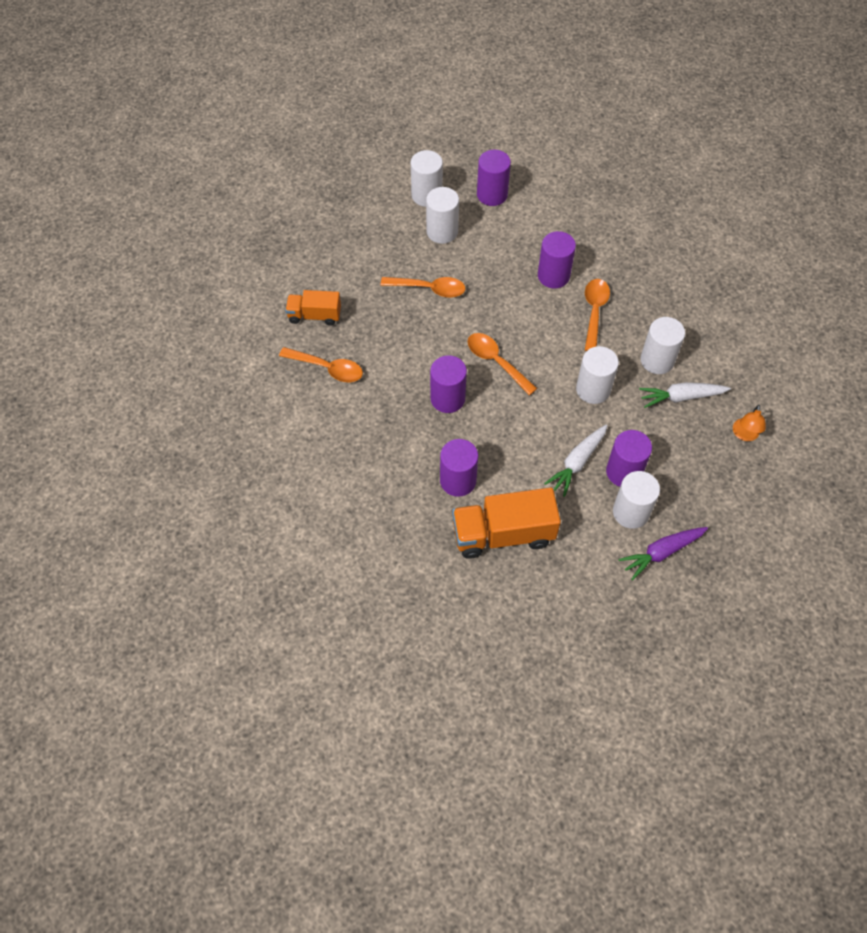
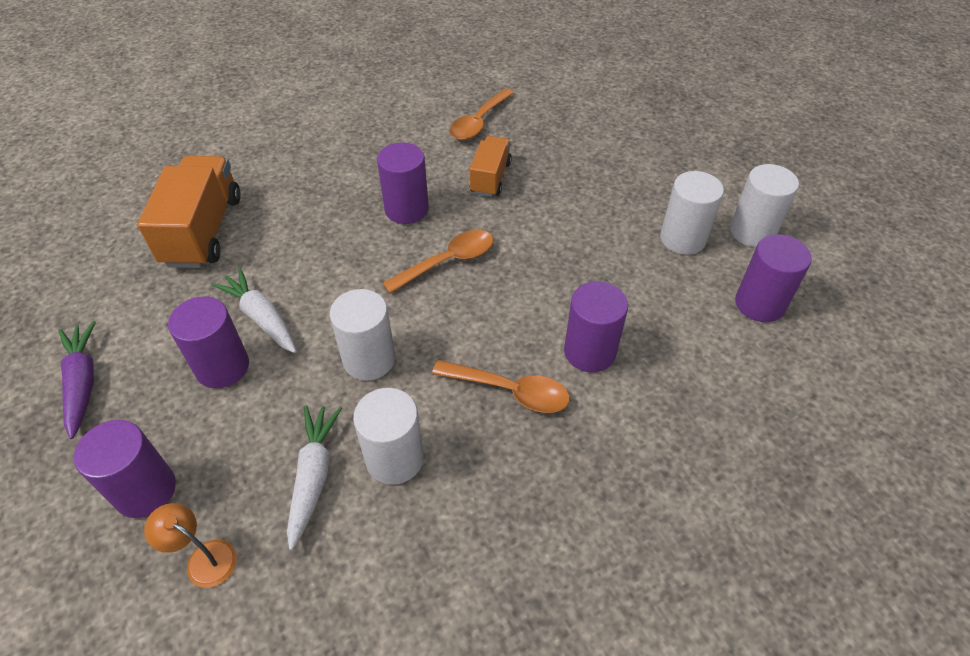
camera: 100 degrees right, 10 degrees down
orange truck [285,290,341,326] -> orange truck moved to [470,136,512,197]
orange spoon [381,277,466,298] -> none
purple cylinder [440,439,478,497] -> purple cylinder moved to [74,420,176,518]
white cylinder [613,471,660,529] -> none

